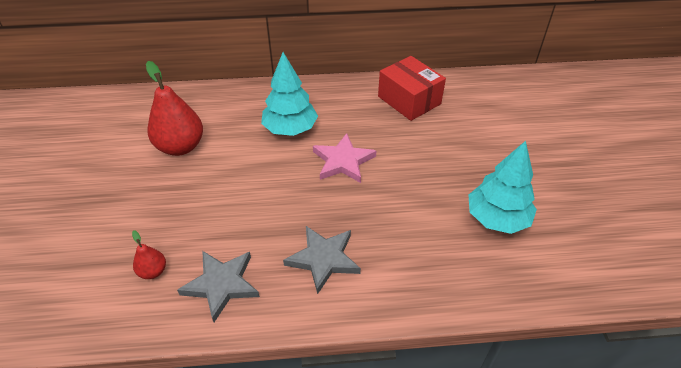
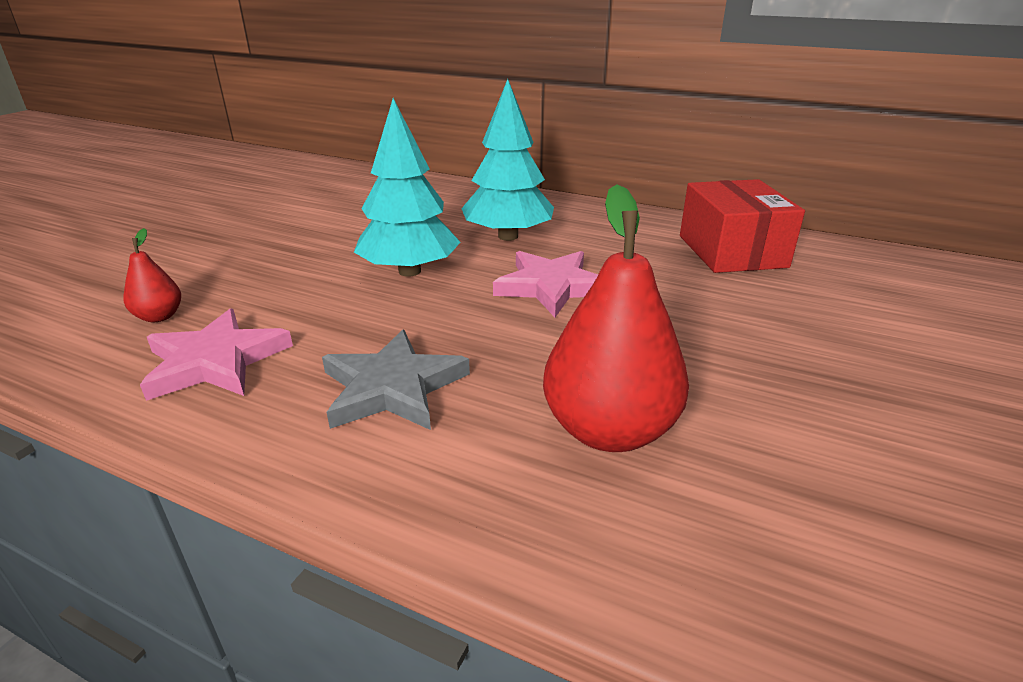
camera: 30 degrees right, 15 degrees down
red pear [146,61,203,156] -> red pear moved to [543,184,689,452]
grey star [177,251,260,322] -> pink star [140,308,293,401]
turquoise tree [468,141,537,234] -> turquoise tree moved to [354,98,461,277]

